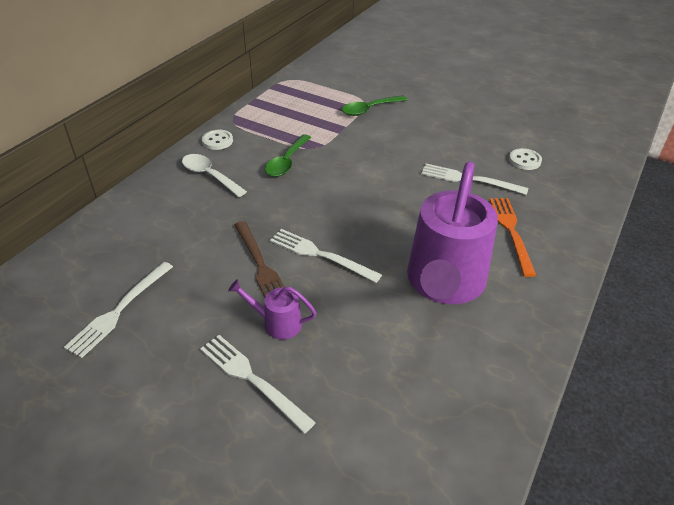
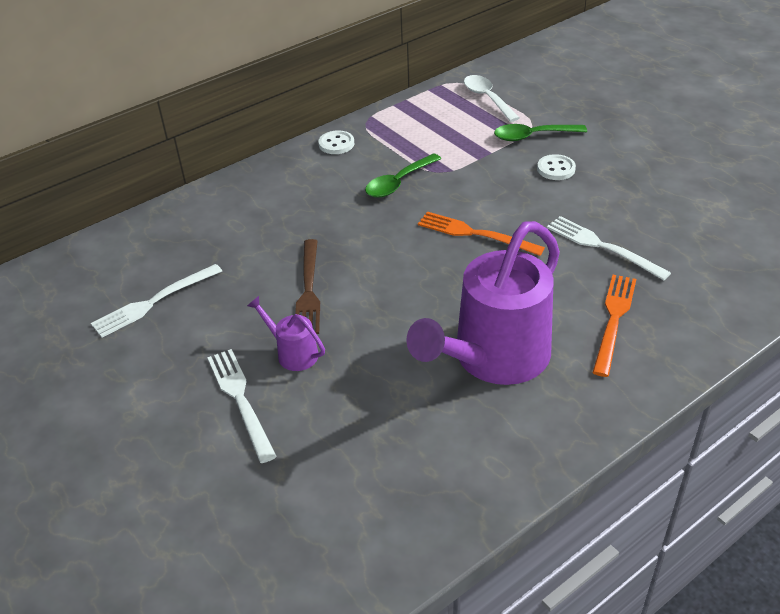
camera: 25 degrees right, 0 degrees up
white spoon [182,154,247,197] -> white spoon moved to [464,75,520,122]
white fork [270,229,382,283] -> none
white button [509,148,542,170] -> white button moved to [537,154,576,180]
none -> orange fork [418,211,545,256]

